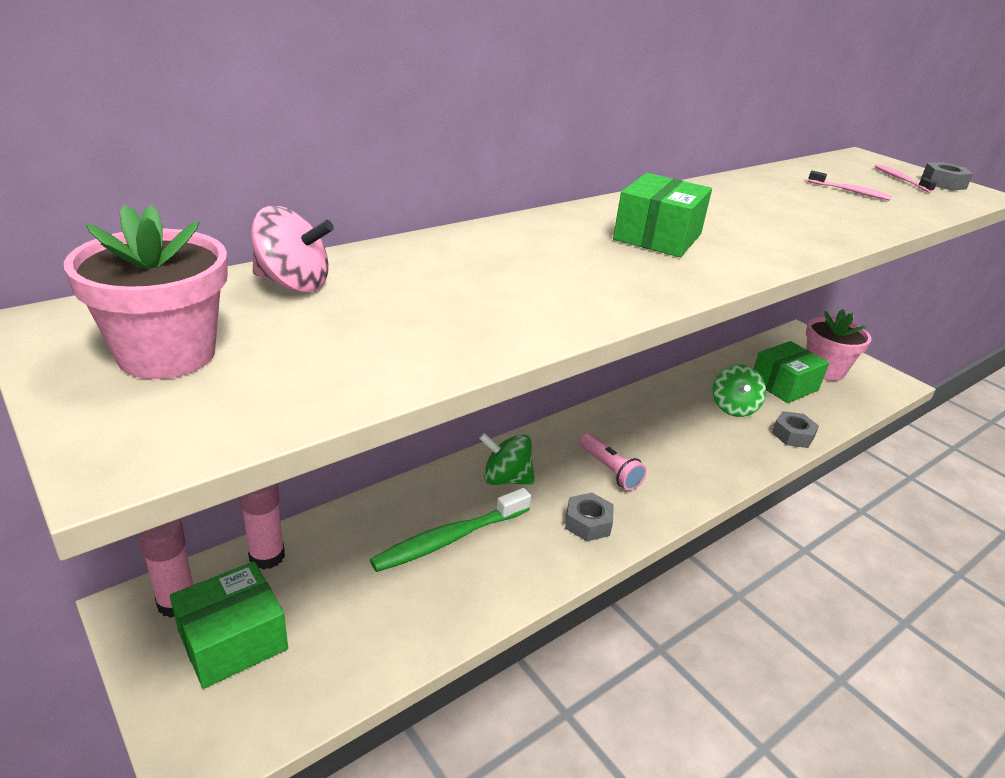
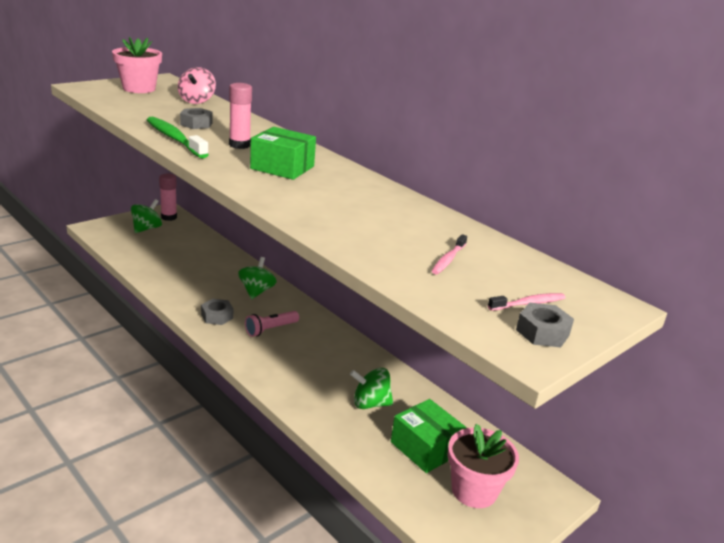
camera: 85 degrees right, 5 degrees down
green box [170,561,288,689] -> green spinning top [131,199,162,233]
pink glue stick [239,483,285,570] -> pink glue stick moved to [229,83,252,149]
green toothbrush [370,488,531,572] -> green toothbrush moved to [147,116,209,158]
grey nut [772,411,819,448] -> grey nut moved to [180,108,213,129]

